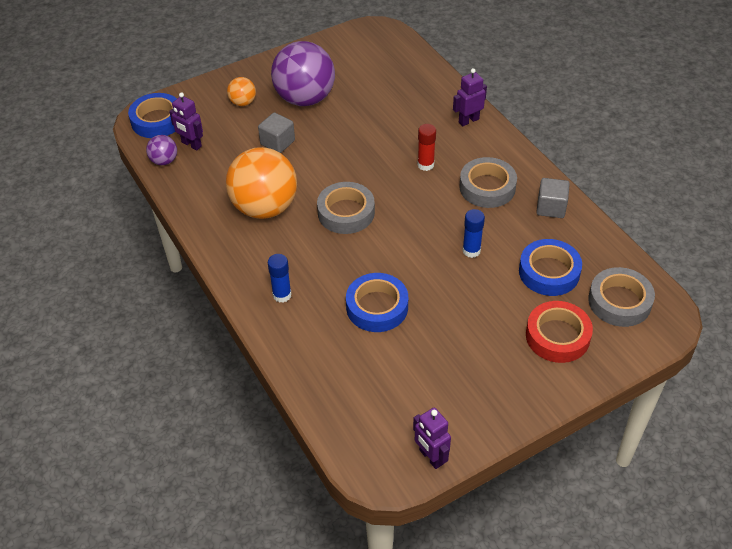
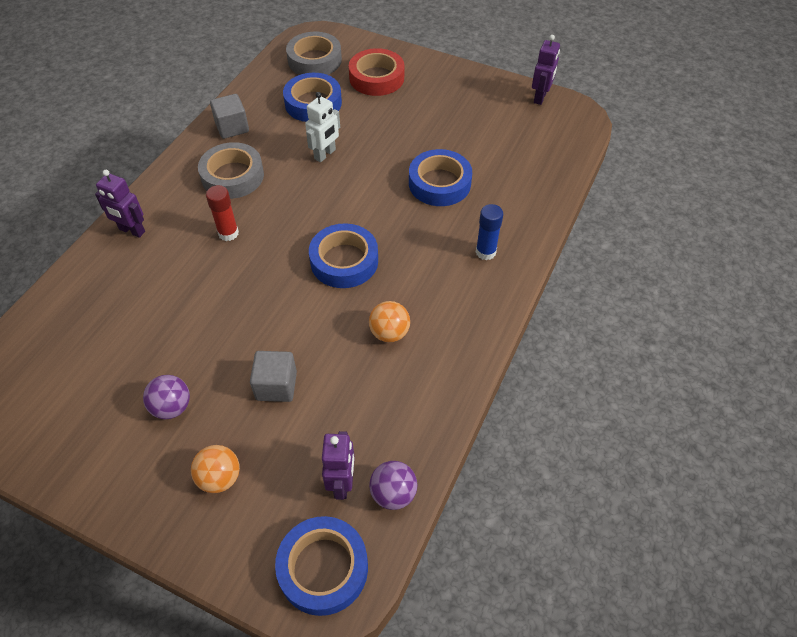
camera: 125 degrees left, 5 degrees up
orange ball [226,147,297,219] -> orange ball [369,301,410,342], size x0.46
purple ball [271,41,335,106] -> purple ball [143,375,190,419], size x0.46
grey tape [317,182,375,234] -> blue tape [309,223,378,288]
blue glue stick [462,209,485,258] -> white robot [305,92,340,162]

